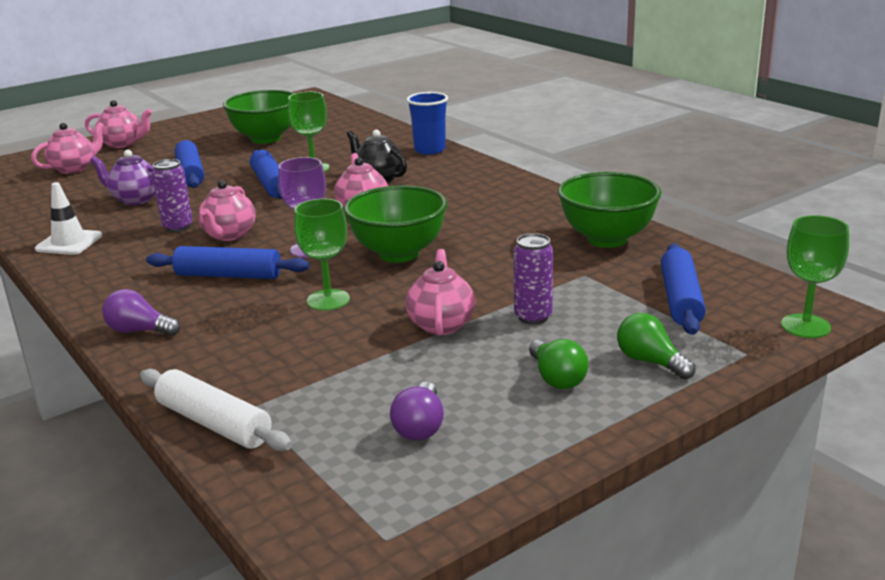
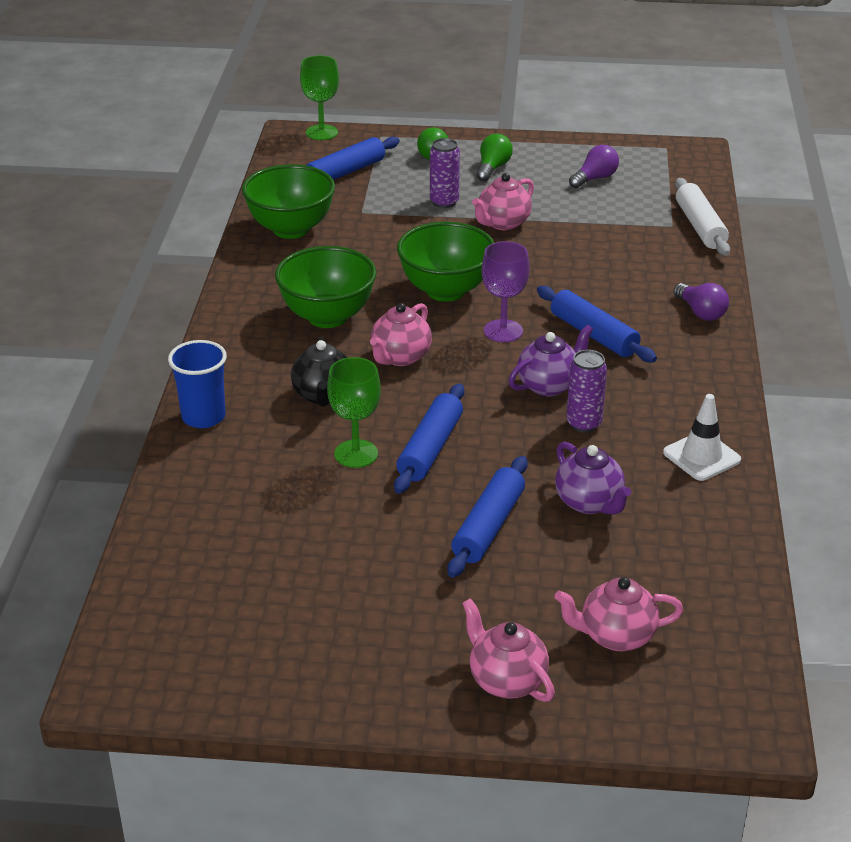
camera: 140 degrees left, 10 degrees up
pink teapot [198,180,255,241] -> purple teapot [509,325,593,397]
green bowl [223,90,295,144] -> green bowl moved to [275,246,376,328]
green goblet [294,199,350,311] -> none

